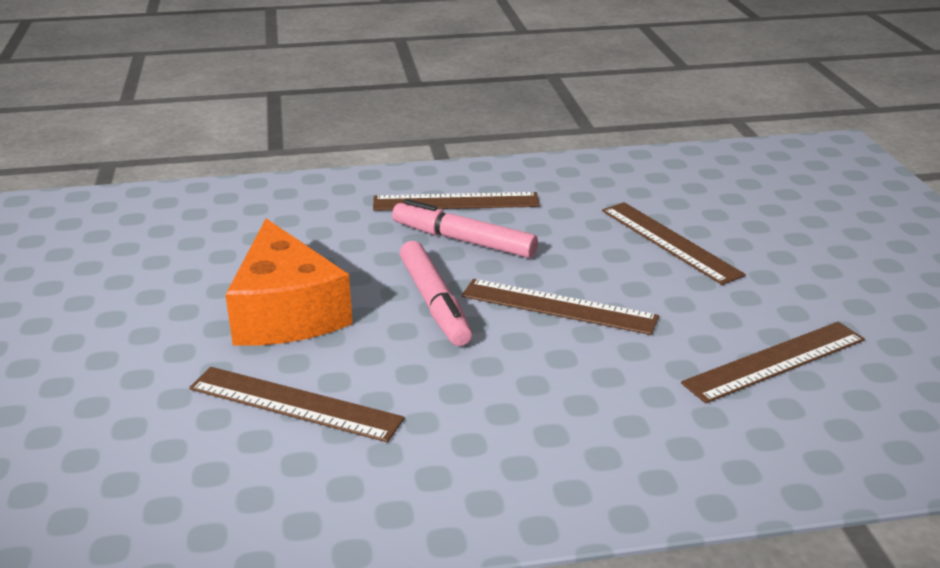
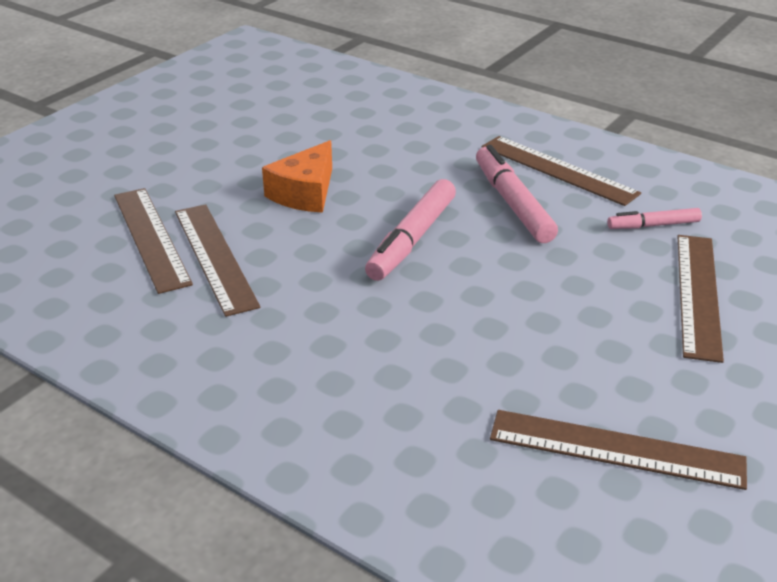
camera: 45 degrees right, 5 degrees up
orange cheese [225,218,353,346] -> orange cheese [262,140,332,213], size x0.64
brown ruler [462,279,659,335] -> brown ruler moved to [114,188,193,294]
none -> pink marker [607,208,702,229]

